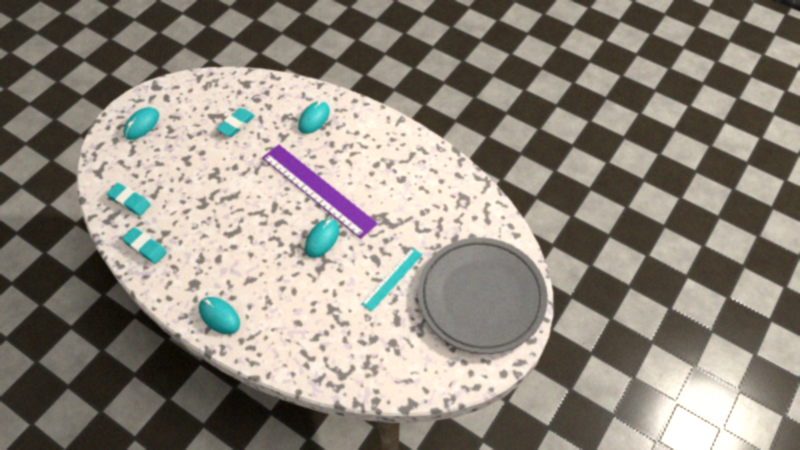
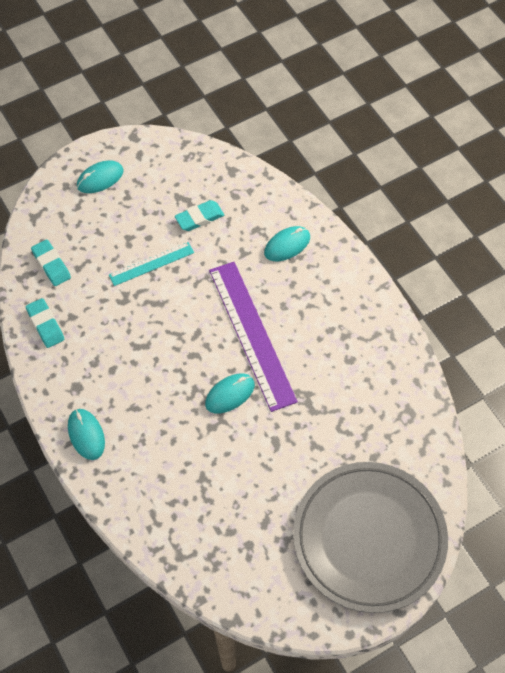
camera: 25 degrees right, 5 degrees up
turquoise ruler [361,248,422,312] -> turquoise ruler moved to [109,242,194,286]

